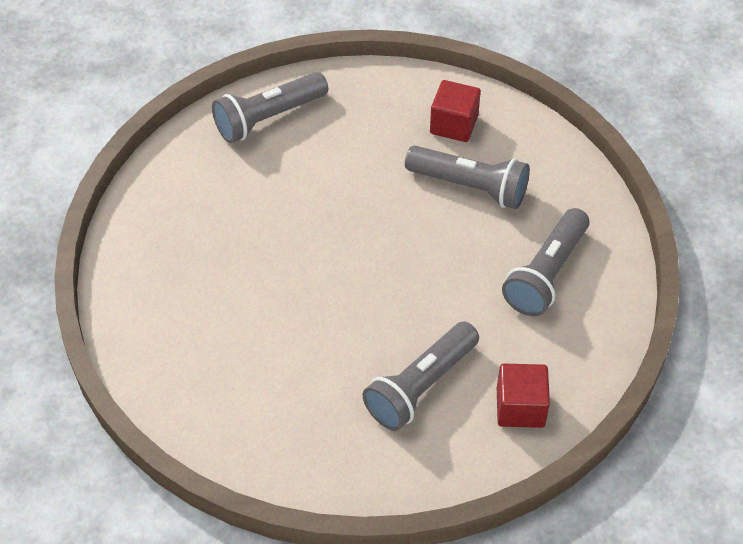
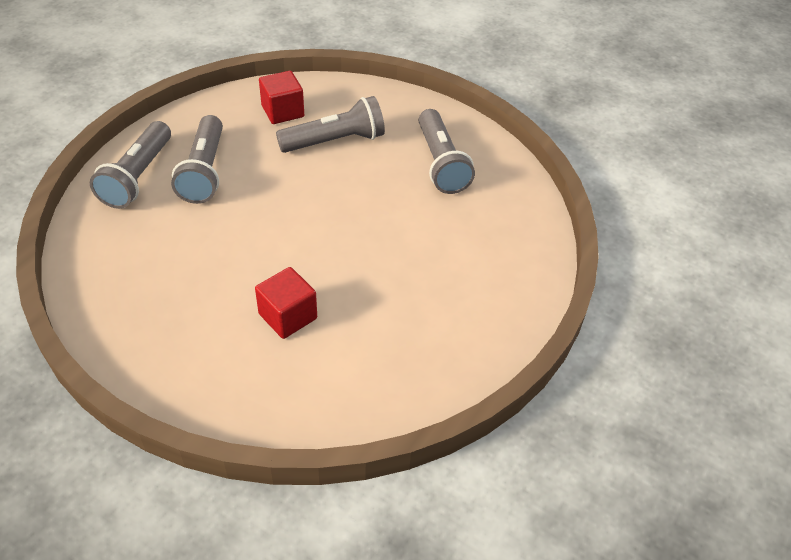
camera: 45 degrees left, 5 degrees down
grey flashlight [363,321,479,431] -> grey flashlight moved to [171,115,223,204]
red cube [497,364,550,428] -> red cube moved to [255,267,317,339]

